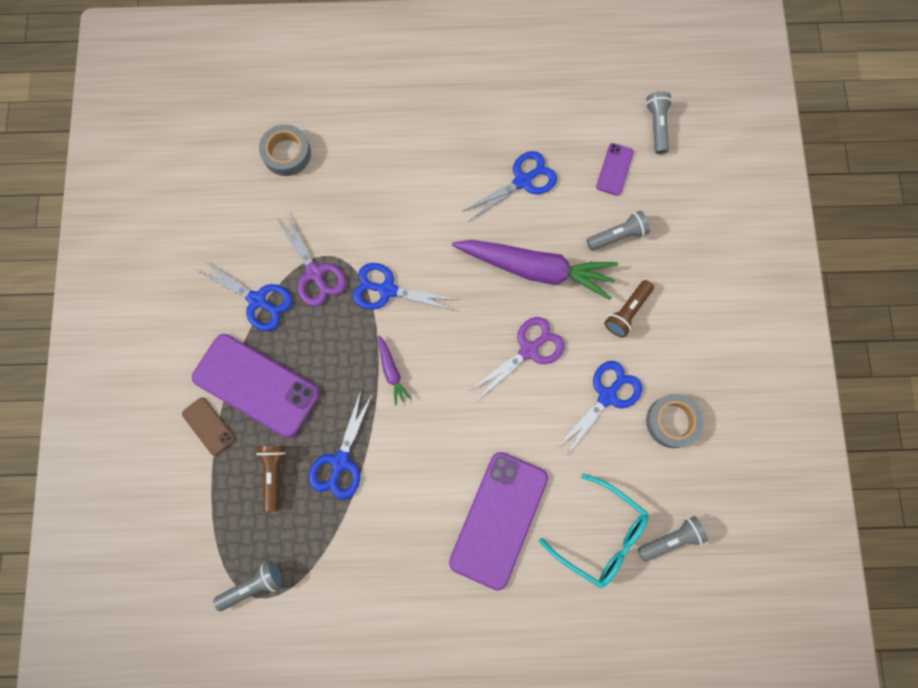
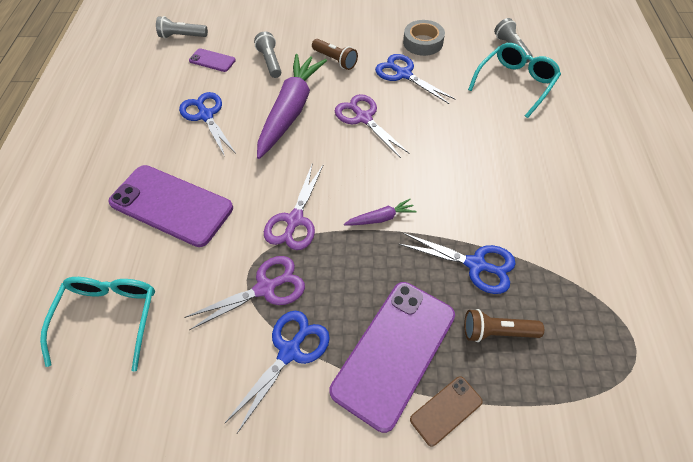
camera: 85 degrees left, 20 degrees down
grey flashlight [213,561,283,611] -> none
grey tape [259,124,311,176] -> turquoise glasses [40,277,155,372]
blue scissors [353,263,459,311] -> purple scissors [264,163,323,250]
purple phone [449,452,548,591] -> purple phone moved to [108,165,233,247]

